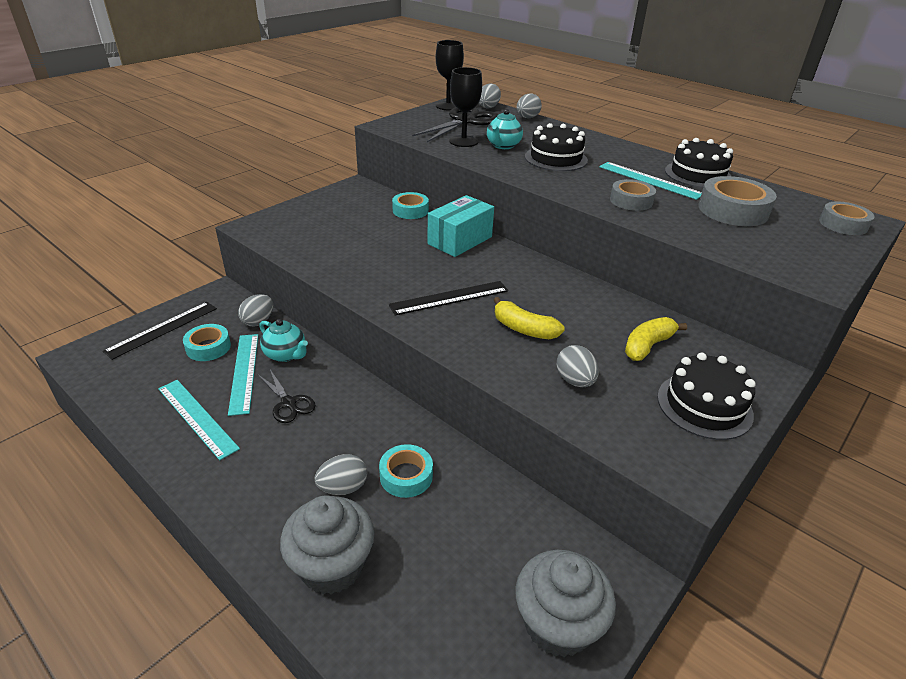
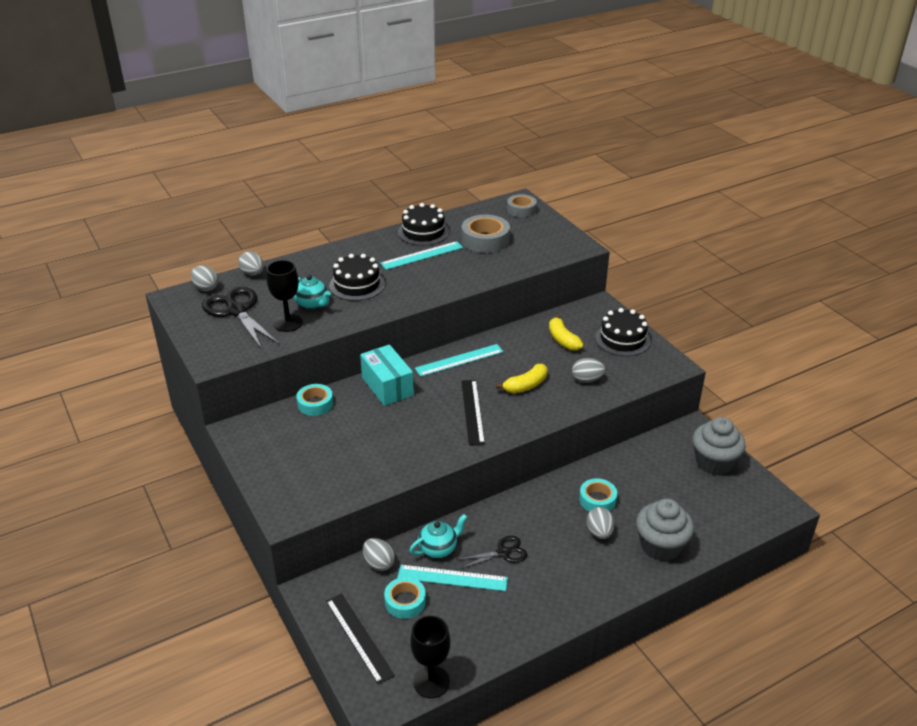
camera: 70 degrees left, 0 degrees up
turquoise ruler [158,380,240,460] -> turquoise ruler moved to [415,344,503,377]
black goblet [436,40,464,110] -> black goblet moved to [410,616,450,698]
grey tape [610,179,656,211] -> none

